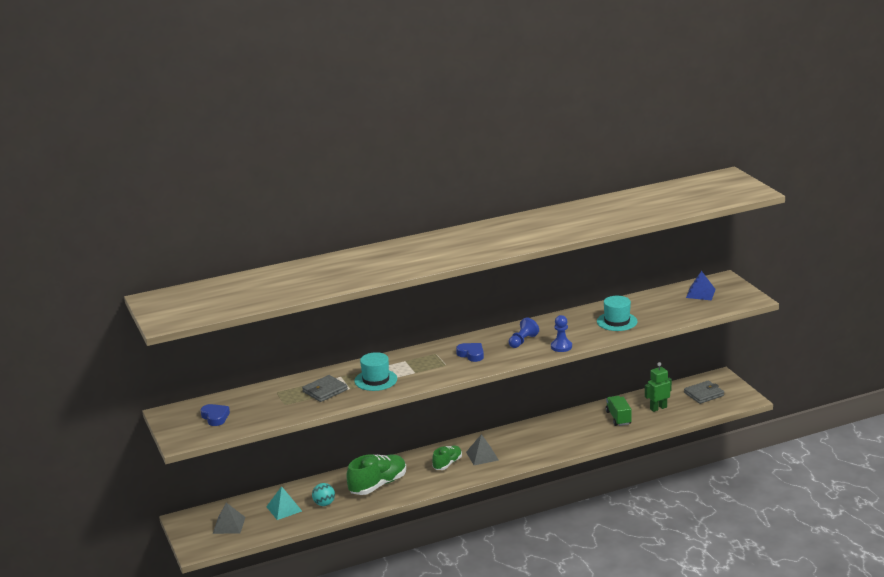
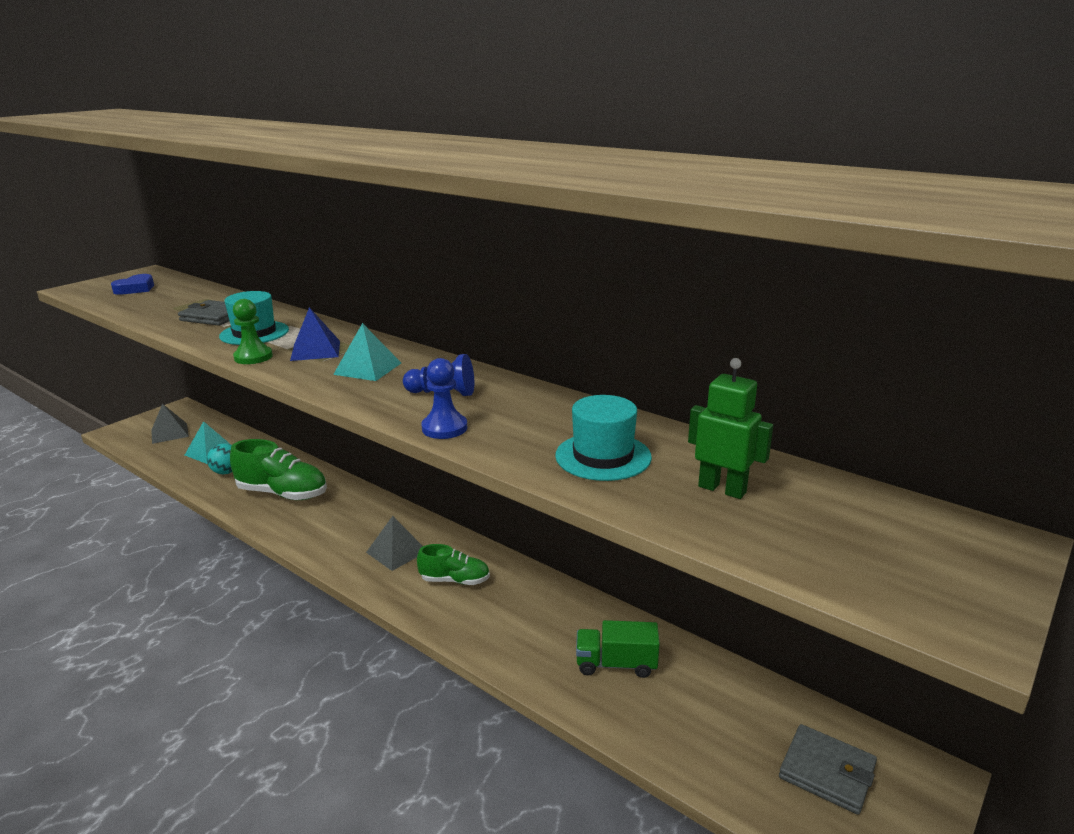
camera: 60 degrees right, 0 degrees up
green shoe [432,446,462,470] -> green shoe moved to [417,544,490,585]
blue heart [456,343,484,362] -> turquoise pyramid [333,323,401,381]
green truck [606,396,632,426] -> green truck turned 135 degrees counterclockwise [576,620,660,678]
green robot [645,362,672,412] -> green robot moved to [688,358,773,499]
blue pyramid [686,271,716,300] -> blue pyramid moved to [290,307,340,361]
none -> green pawn [233,299,273,364]

